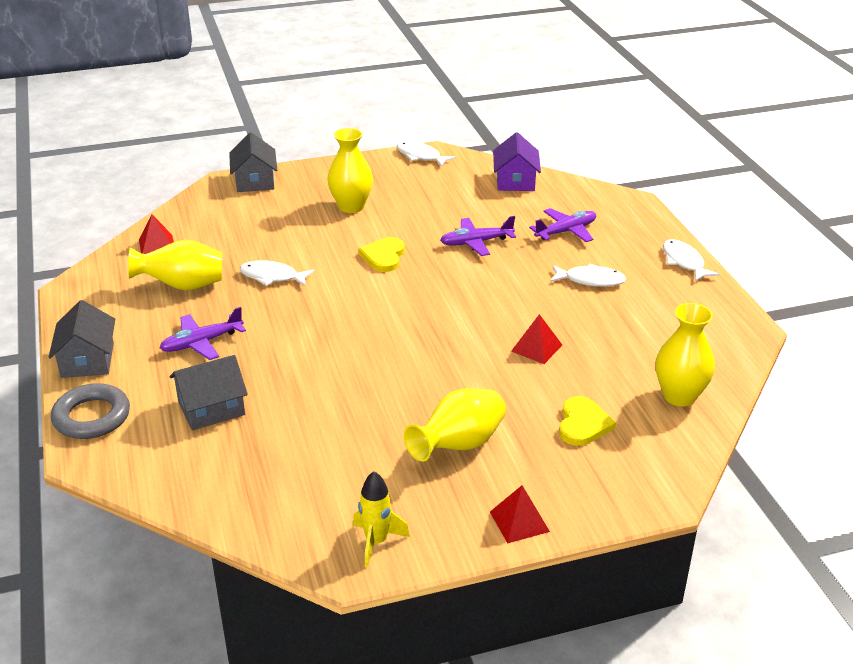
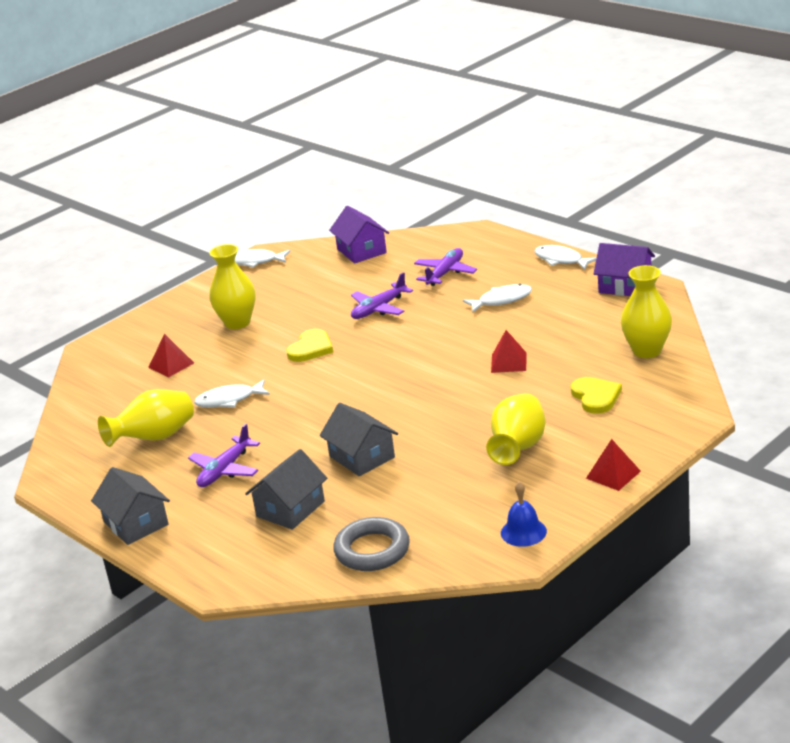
camera: 25 degrees left, 5 degrees down
grey ring [51,383,130,439] -> grey ring moved to [333,517,410,571]
red pyramid [139,214,174,254] -> red pyramid moved to [148,334,194,378]
grey house [229,133,277,192] -> grey house moved to [320,403,398,476]
yellow rocket [353,471,410,567] -> blue bell [501,481,547,547]
yellow heart [358,237,405,272] -> yellow heart turned 135 degrees counterclockwise [286,329,333,362]
none -> purple house [594,243,655,296]

